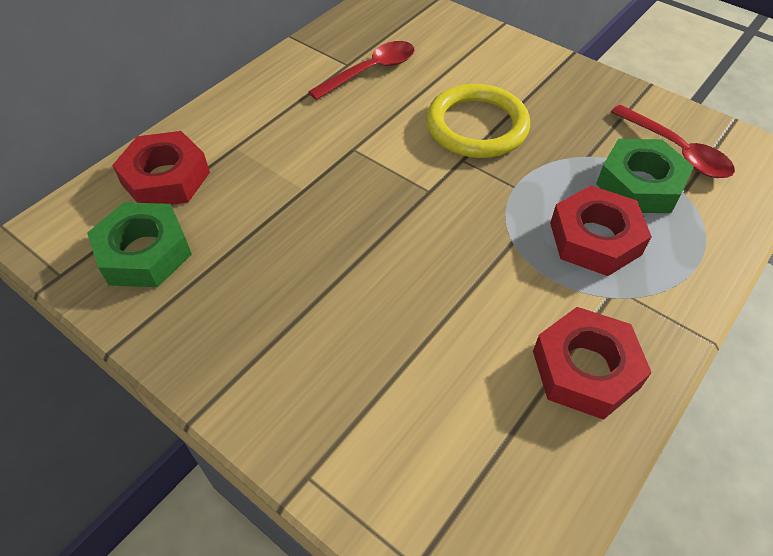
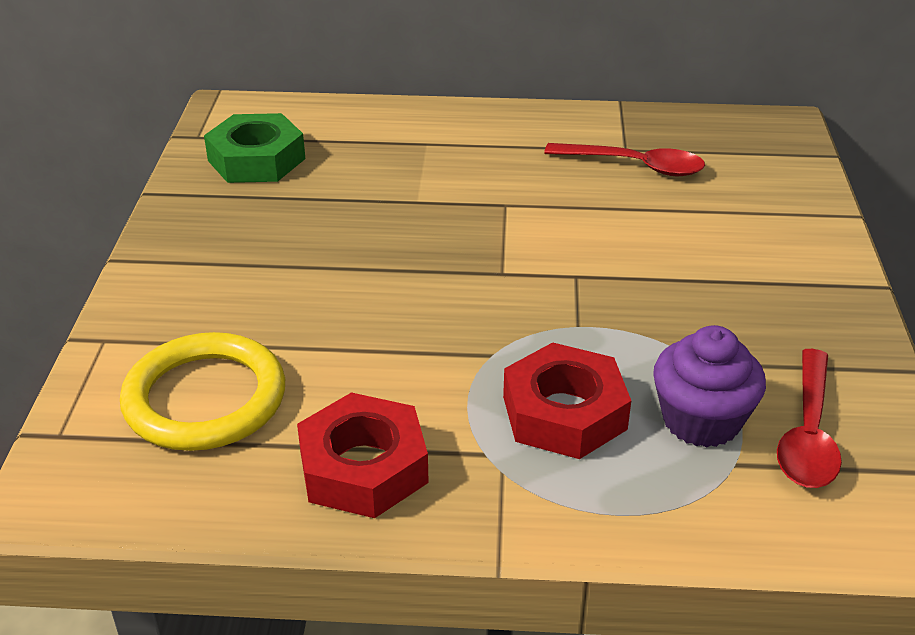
camera: 55 degrees right, 15 degrees down
red nut [112,131,210,205] -> none
yellow ring [426,84,530,158] -> yellow ring moved to [120,332,285,451]
green nut [596,139,694,213] -> purple cupcake [653,325,766,448]

